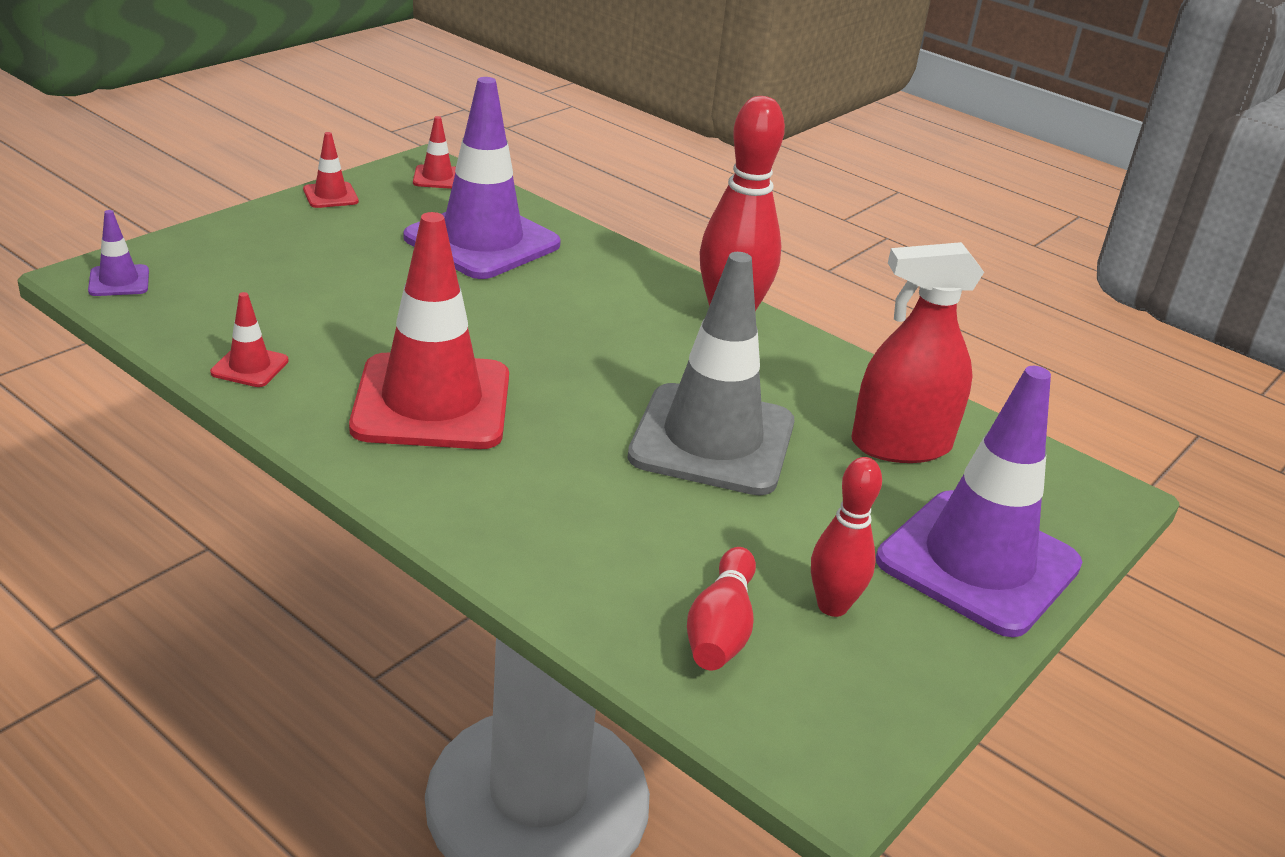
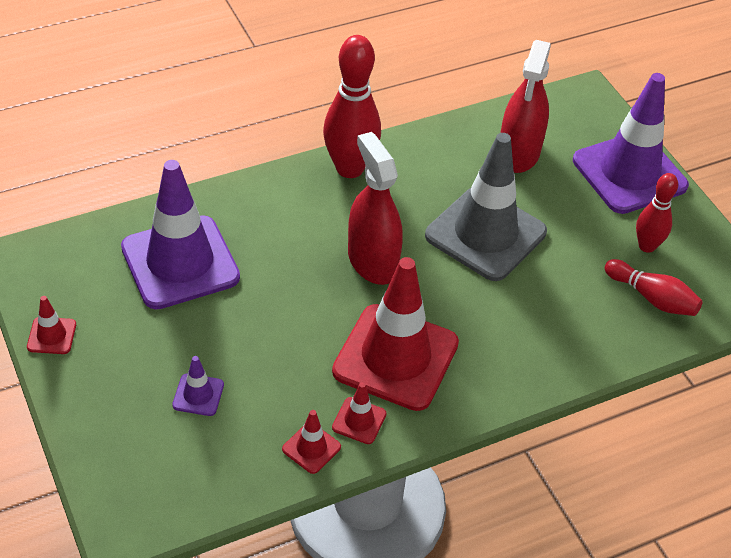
camera: 65 degrees left, 15 degrees up
purple traffic cone [88,210,149,296] -> purple traffic cone moved to [172,356,224,416]
red traffic cone [413,116,456,189] -> red traffic cone moved to [332,382,386,444]
none -> red spray bottle [348,132,403,285]

